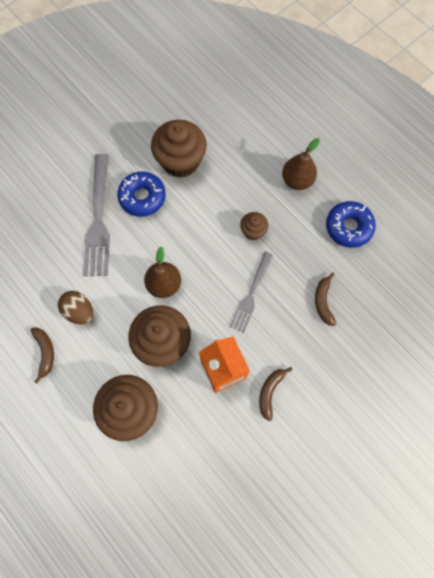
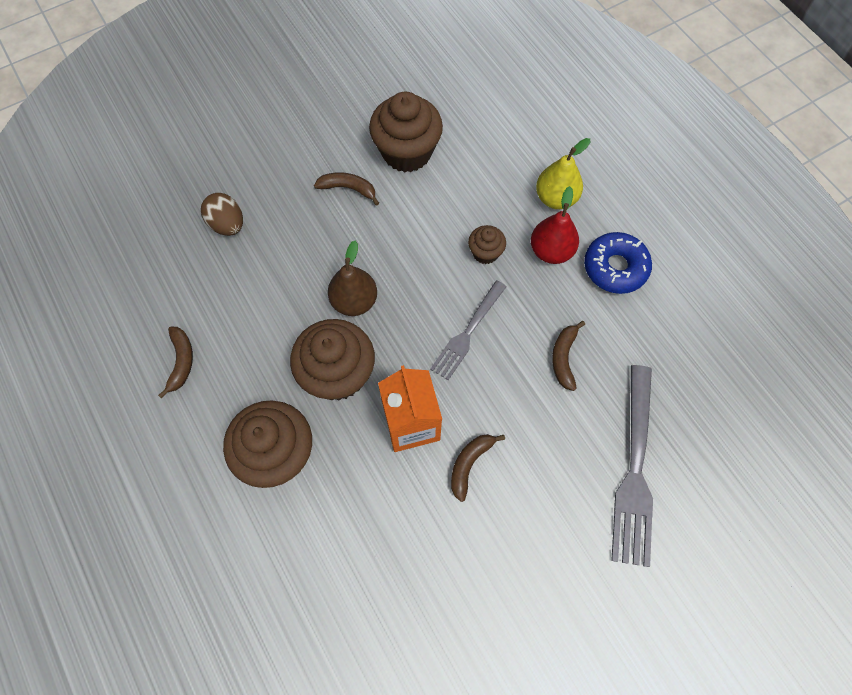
camera: 10 degrees right, 5 degrees down
brown egg [58,291,93,324] -> brown egg moved to [201,193,243,236]
grey fork [83,154,110,276] -> grey fork moved to [611,365,653,567]
blue donut [117,171,166,217] -> brown banana [314,172,379,206]
brown pear [282,138,320,190] -> yellow pear [536,138,590,209]
none -> red pear [531,186,579,264]

